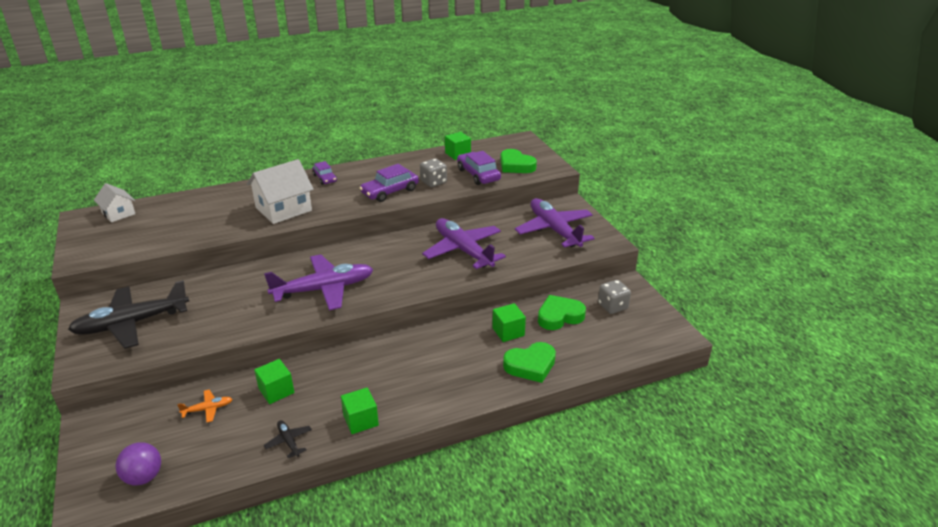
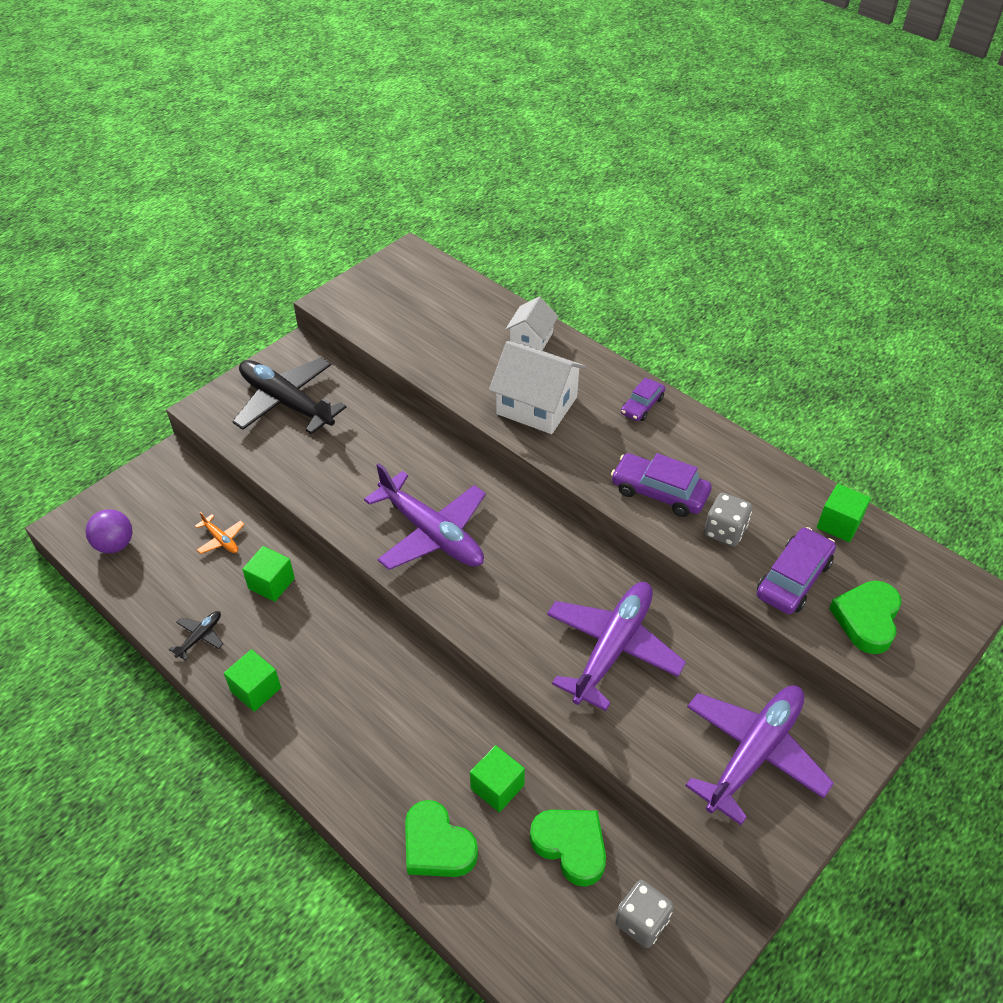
camera: 65 degrees right, 15 degrees up
white house [94,183,135,222] -> white house moved to [505,297,558,351]

